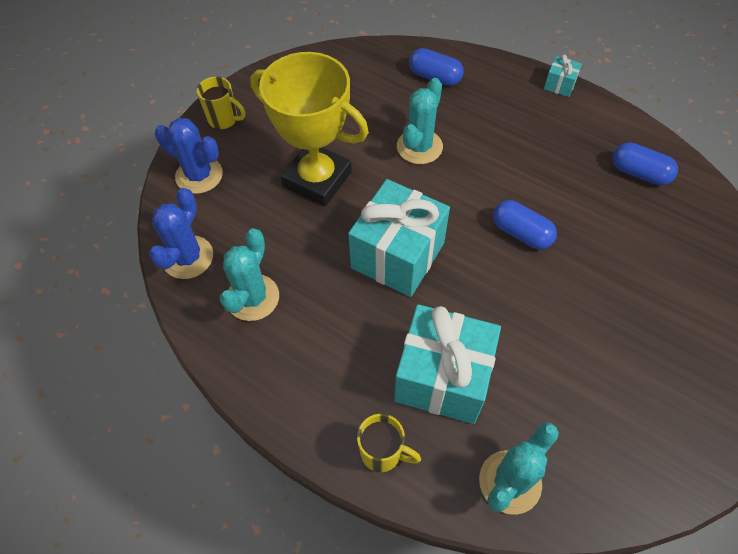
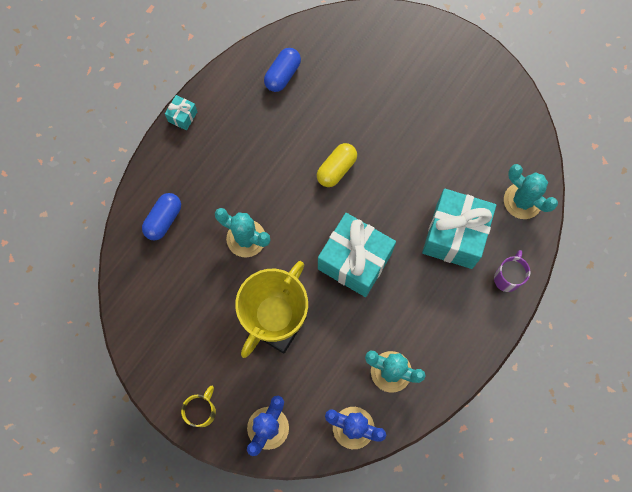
camera: 90 degrees left, 15 degrees up
yellow mug [357,414,421,472] -> purple mug [494,250,530,292]
blue capsule [493,200,557,249] -> yellow capsule [317,143,357,187]

